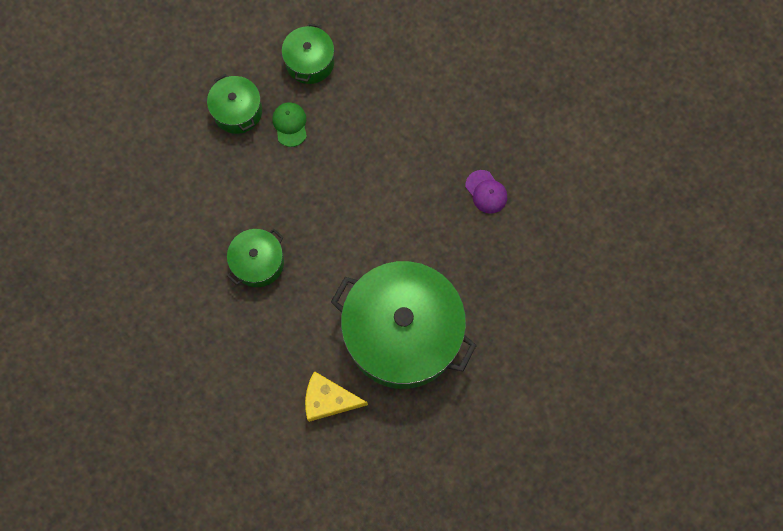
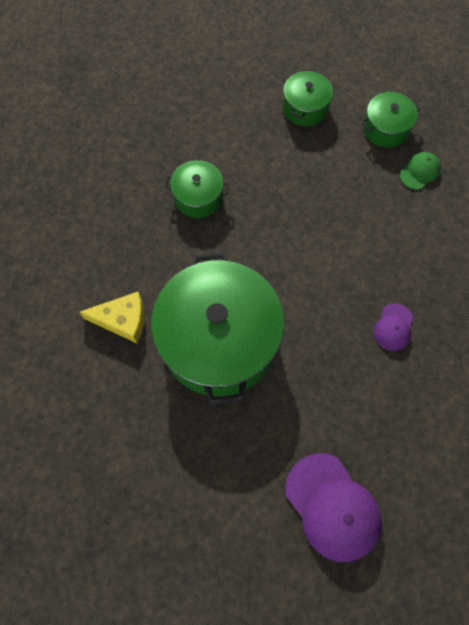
camera: 55 degrees right, 5 degrees down
green cap [273,102,307,147] -> green cap moved to [400,152,441,190]
yellow cheese [305,371,368,422] -> yellow cheese turned 120 degrees clockwise [79,292,145,343]
none -> purple cap [285,453,382,562]

